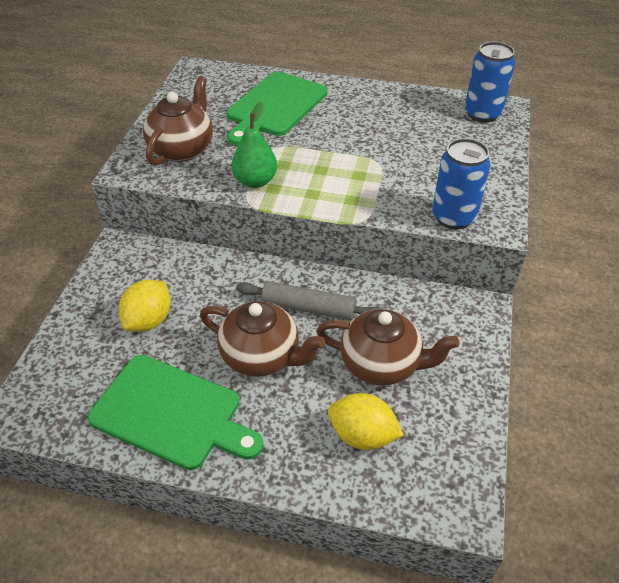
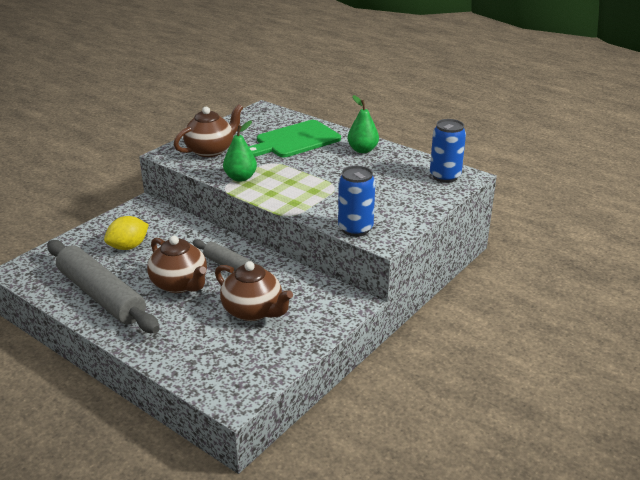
camera: 25 degrees right, 15 degrees down
green cutting board [88,355,263,470] -> grey rolling pin [47,240,160,333]
yellow lemon [328,393,404,450] -> none
none -> green pear [348,95,379,153]

